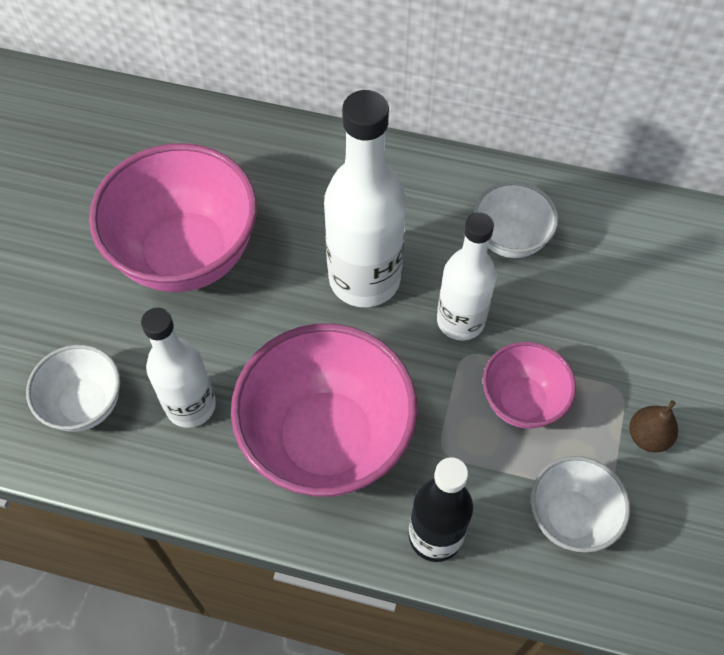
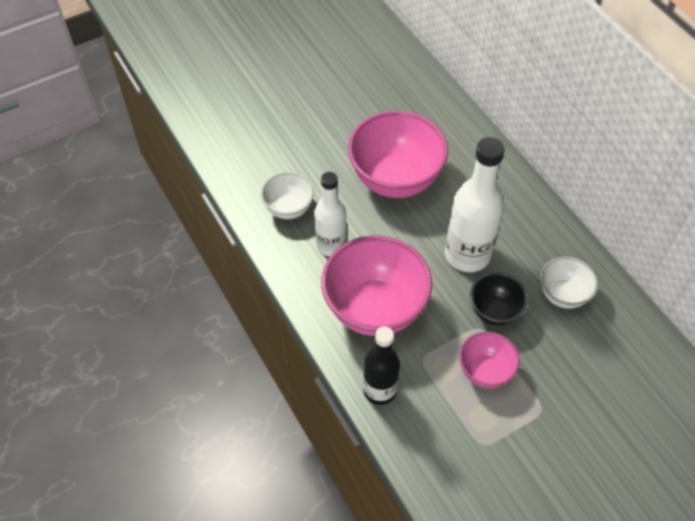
camera: 45 degrees right, 5 degrees down
white bottle [437,212,496,341] -> black bowl [470,272,528,325]
white bowl [531,456,630,553] -> none
brown pear [629,400,678,452] -> none

